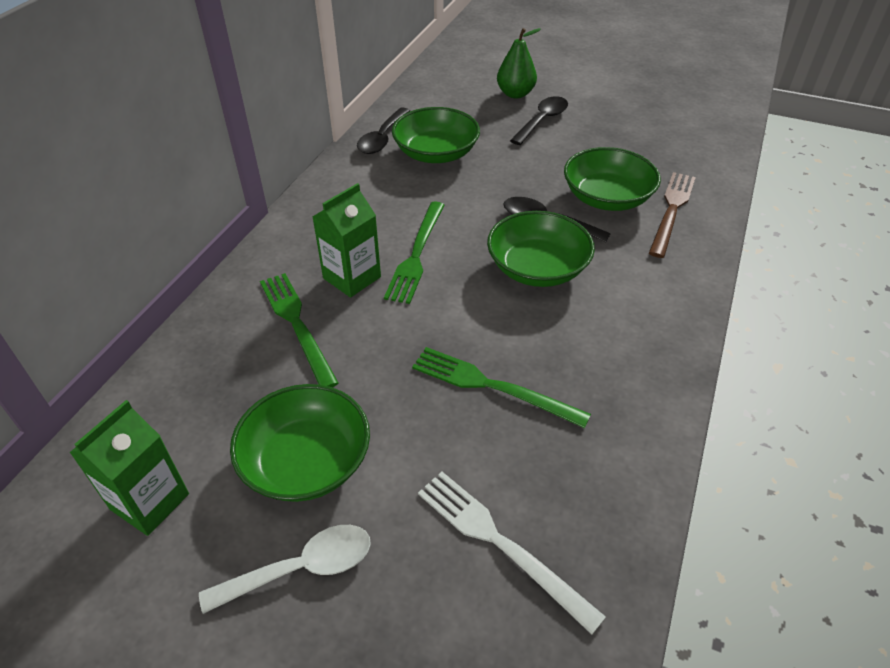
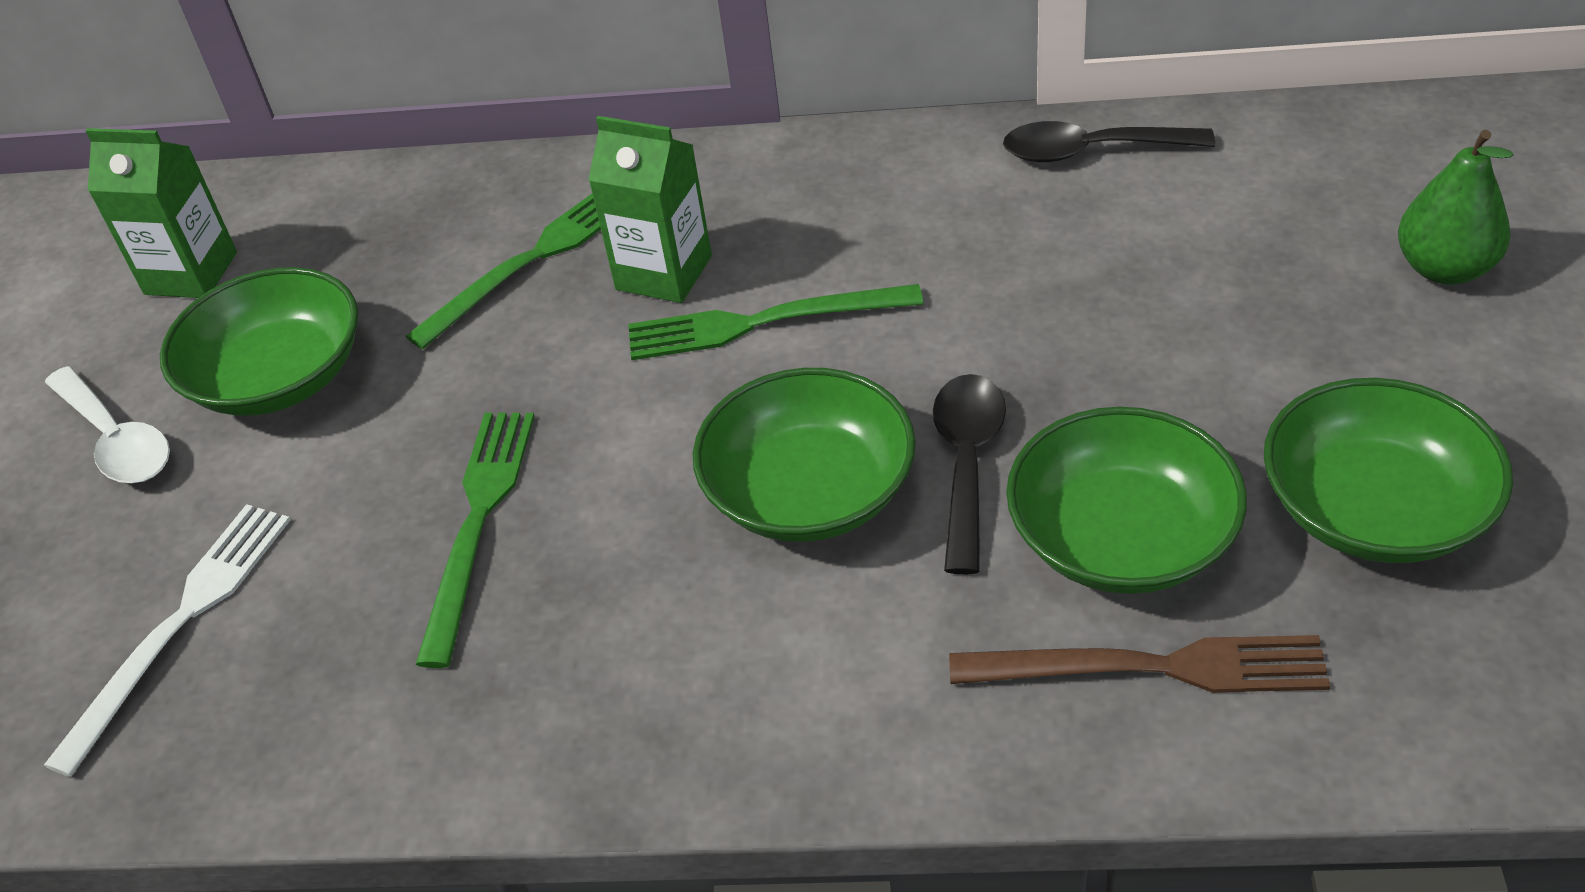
camera: 75 degrees right, 0 degrees up
green bowl [392,107,480,163] -> green bowl moved to [1264,378,1513,563]
black spoon [510,96,568,145] -> none

